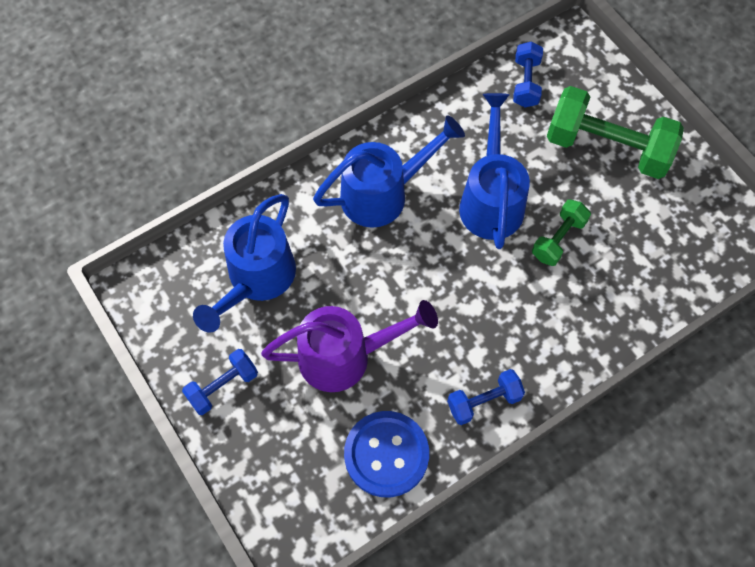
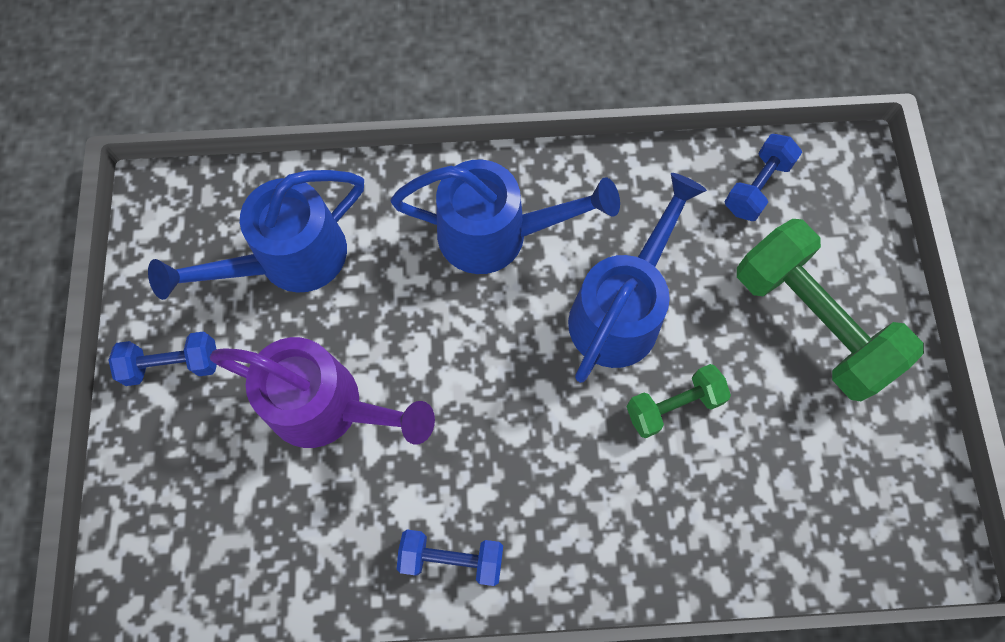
camera: 30 degrees right, 5 degrees up
blue button [344,411,429,497] -> none

